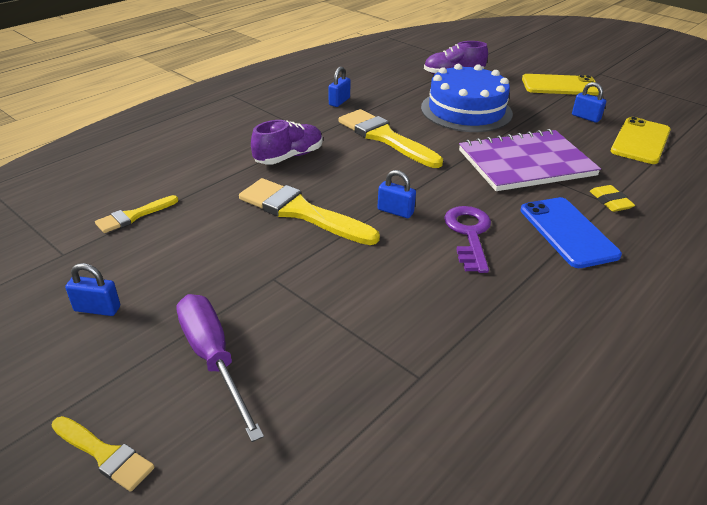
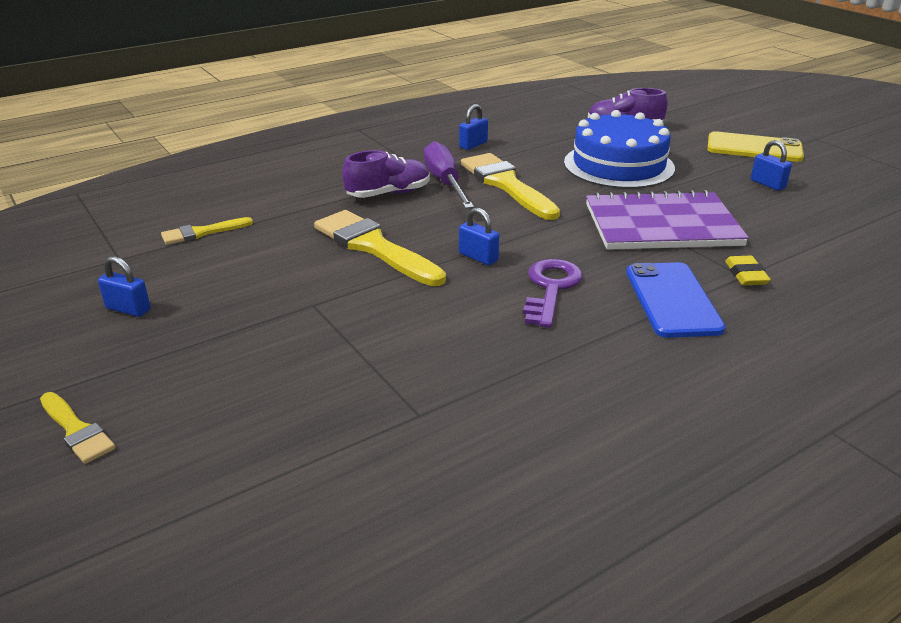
camera: 15 degrees right, 5 degrees down
purple screwdriver [176,294,264,442] -> purple screwdriver moved to [424,141,474,209]
yellow phone [611,117,671,164] -> none

